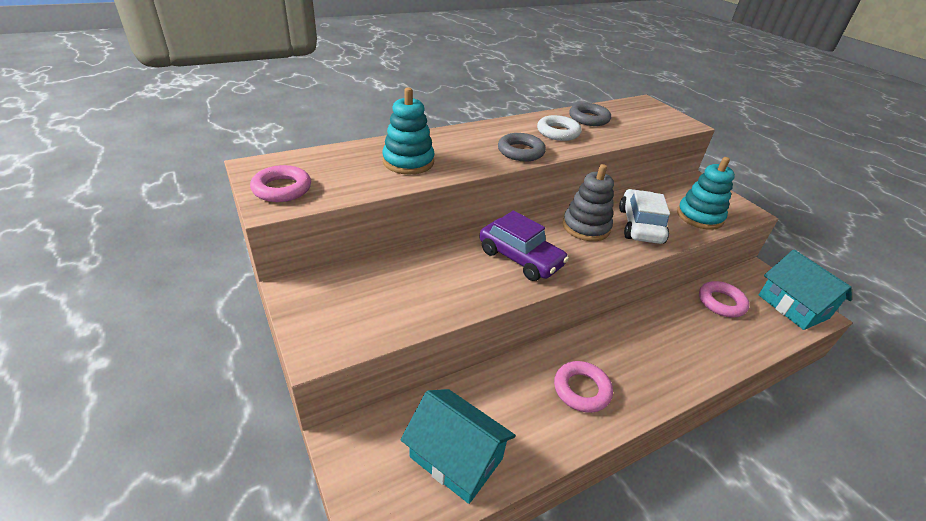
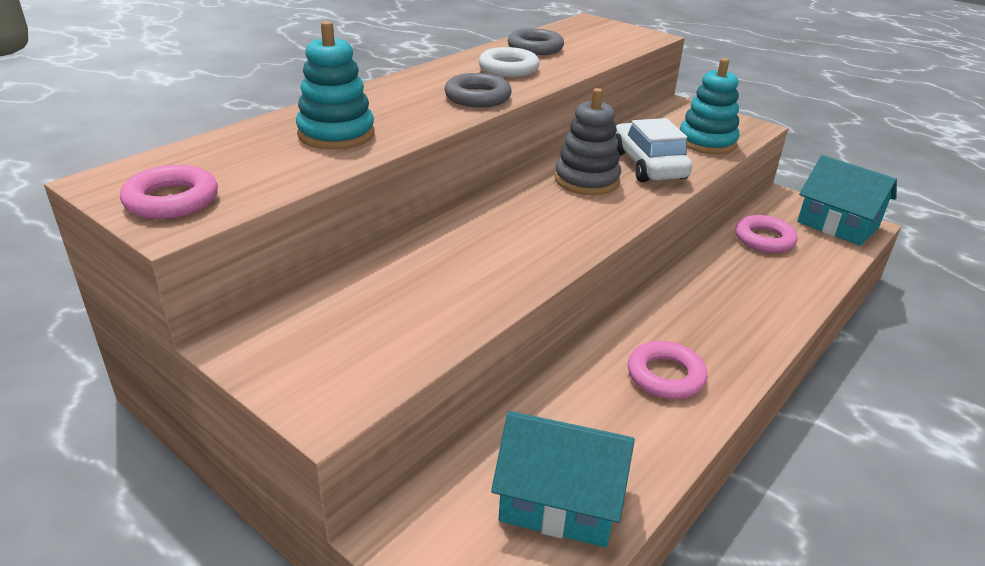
camera: 20 degrees left, 5 degrees down
purple car [479,211,569,281] -> none

